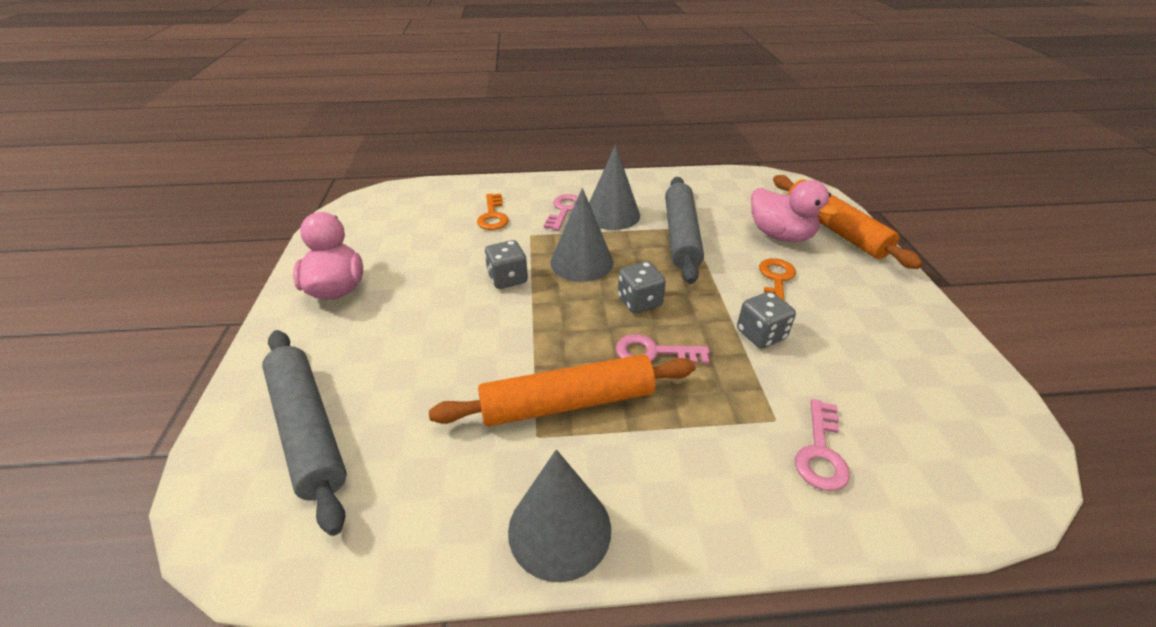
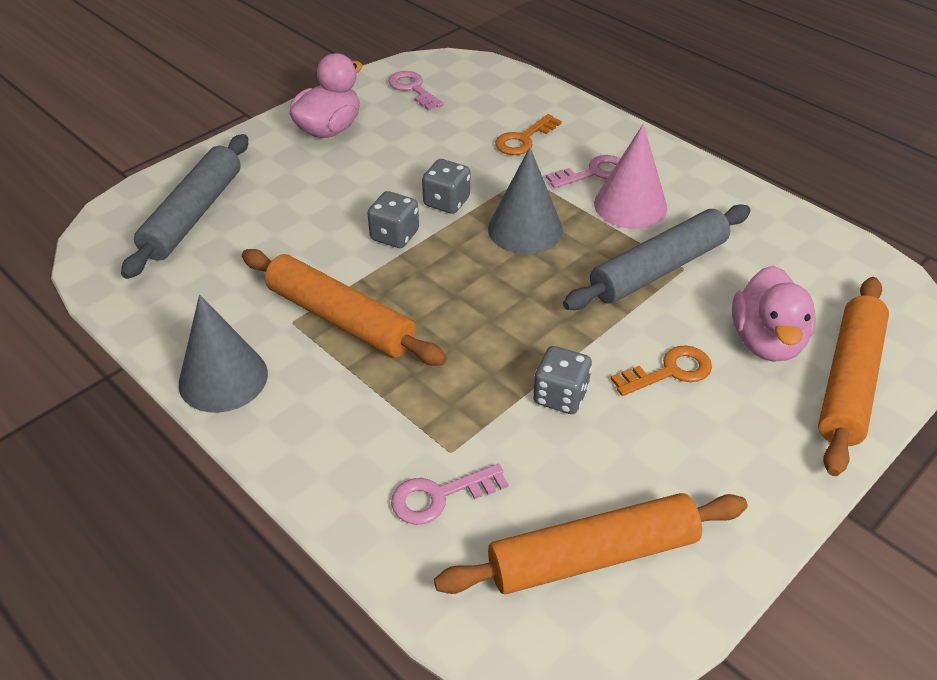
camera: 50 degrees right, 5 degrees up
grey cone [589,145,640,230] -> pink cone [594,124,667,229]
pink key [616,334,709,364] -> pink key moved to [389,71,444,111]
grey dice [618,262,666,313] -> grey dice moved to [367,191,419,248]
none -> orange rolling pin [434,493,748,594]

